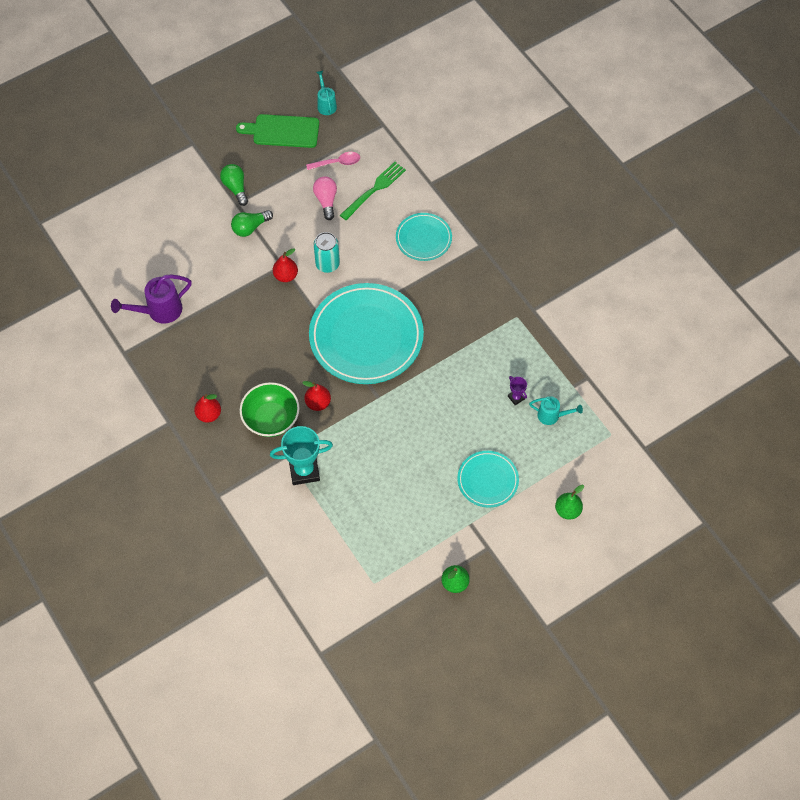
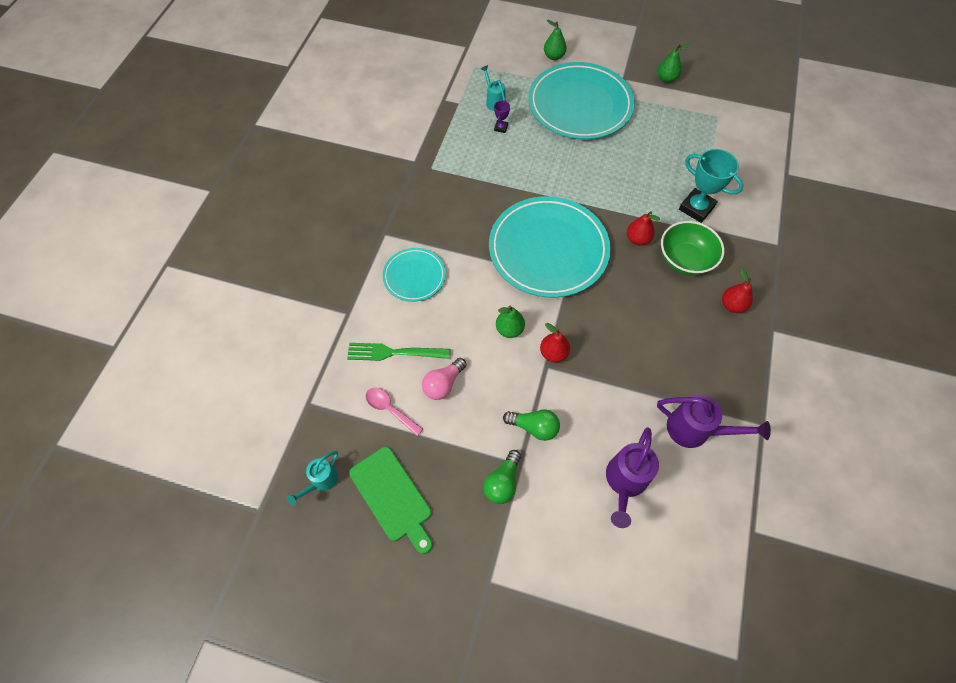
camera: 130 degrees left, 0 degrees up
turquoise can [314,232,340,273] -> green pear [496,305,525,338]
turquoise plate [457,451,519,508] -> turquoise plate [528,62,635,140], size x1.95
none -> purple watering can [606,427,659,528]

